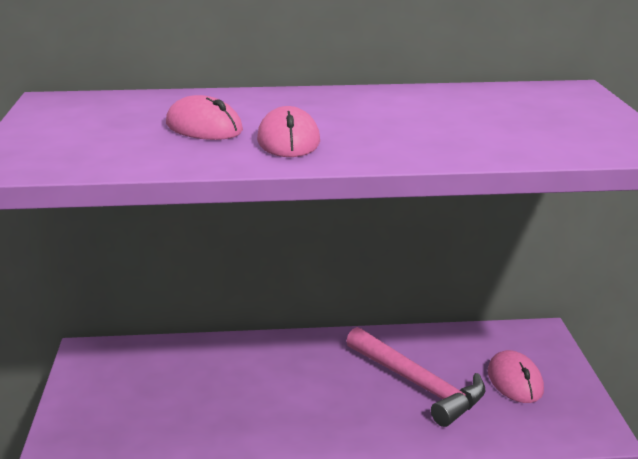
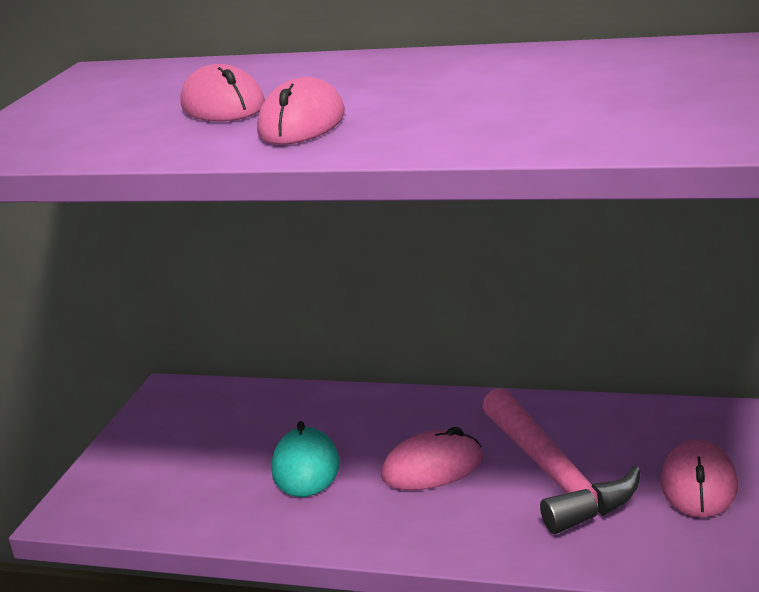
camera: 25 degrees right, 0 degrees up
none -> turquoise mouse [271,421,340,497]
none -> pink mouse [381,427,483,490]

